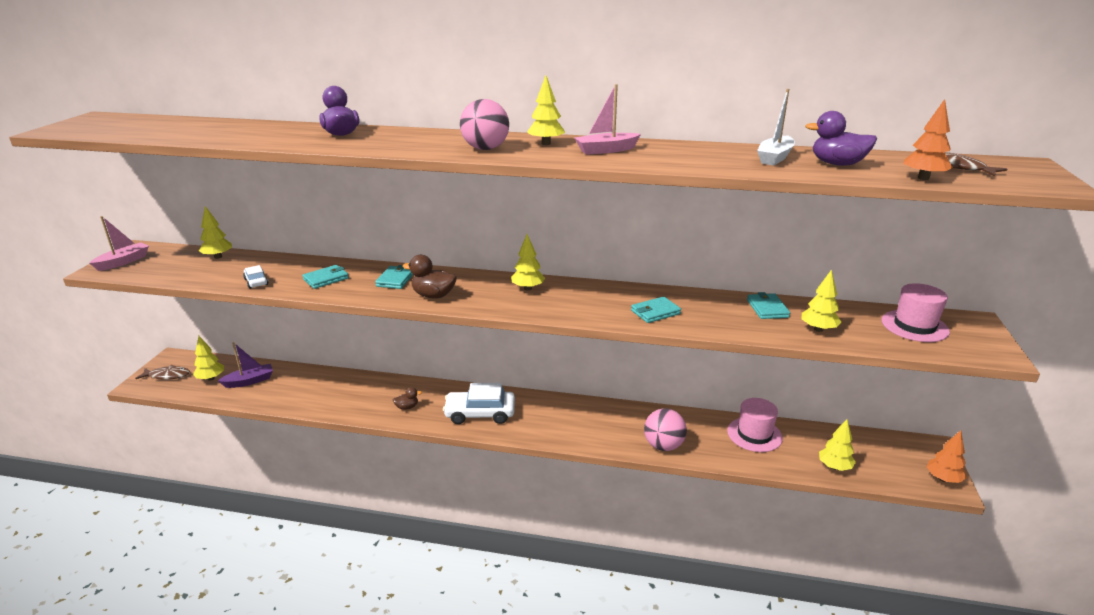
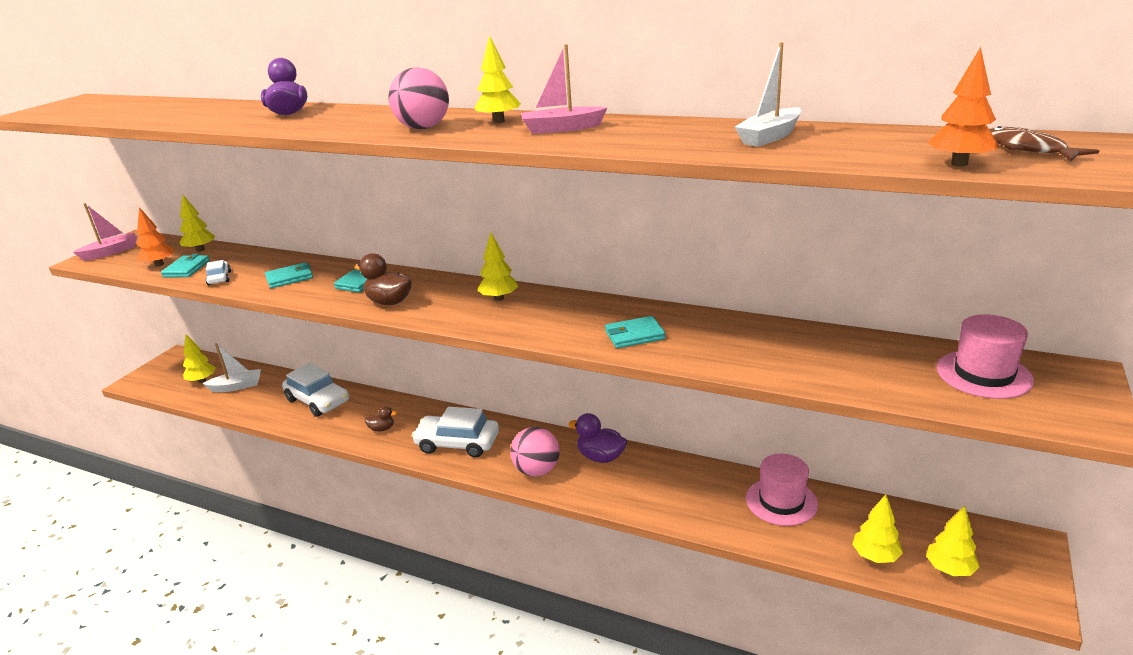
camera: 15 degrees right, 0 degrees up
brown fish [135,365,190,380] -> none
purple boat [218,342,273,388] -> white boat [202,343,261,392]
pink ball [644,409,687,451] -> pink ball moved to [510,427,560,477]
turquoise wallet [747,292,790,319] -> turquoise wallet moved to [161,254,210,277]
yellow tree [802,269,841,332] -> yellow tree moved to [926,506,980,576]
purple duck [805,111,877,166] -> purple duck moved to [568,413,627,463]
orange tree [927,430,967,483] -> orange tree moved to [137,207,175,266]
none -> white car [282,363,349,417]

